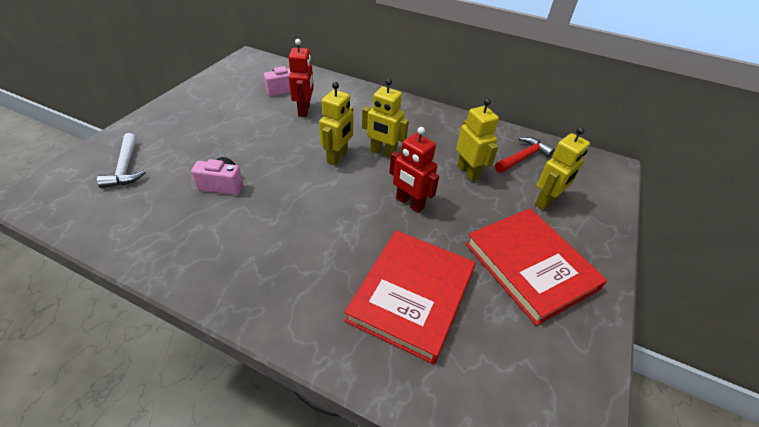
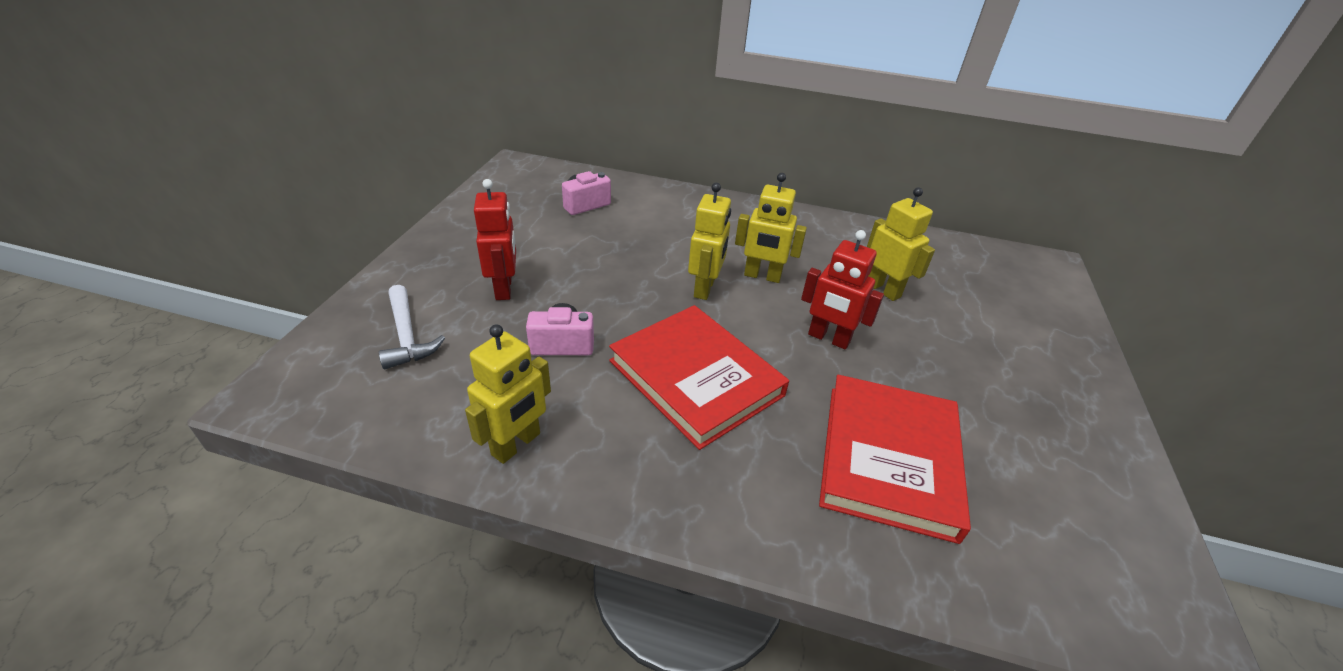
camera: 10 degrees left, 5 degrees down
red robot [288,39,314,117] -> red robot moved to [474,179,516,300]
red book [466,208,607,326] -> red book moved to [609,305,789,450]
red hammer [495,137,555,173] -> none
yellow robot [535,127,590,210] -> yellow robot moved to [465,324,551,464]

